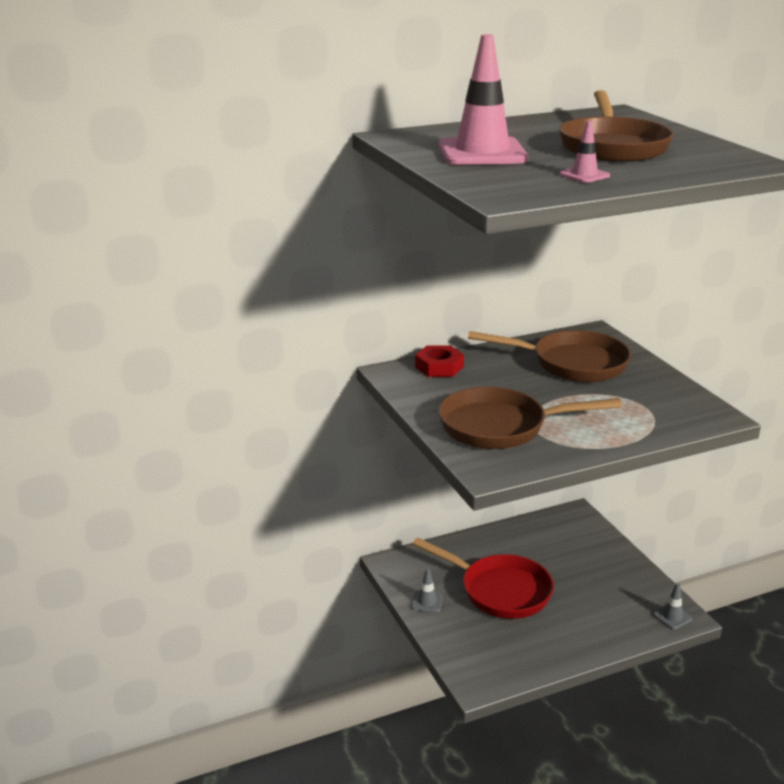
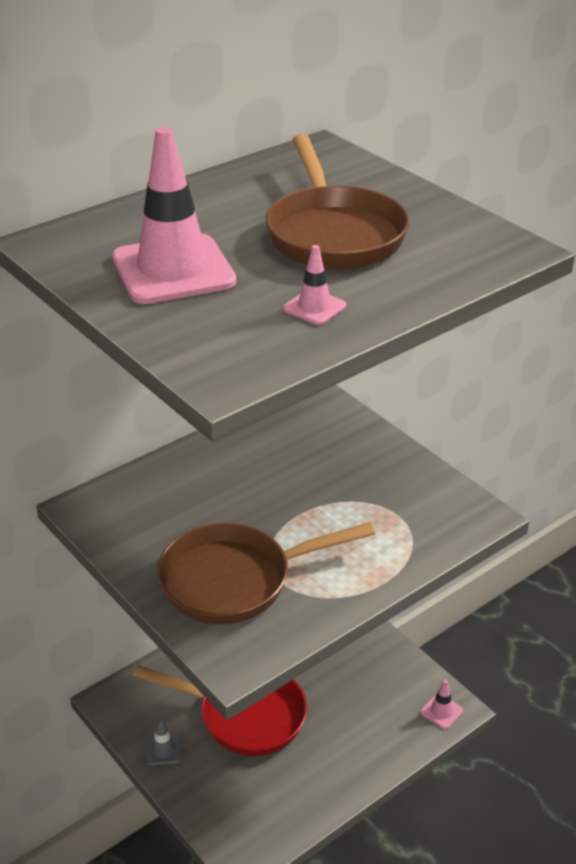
camera: 15 degrees left, 10 degrees up
red nut [415,345,464,377] -> none
brown pan [468,330,631,382] -> none
grey traffic cone [653,583,692,630] -> pink traffic cone [420,679,463,729]

